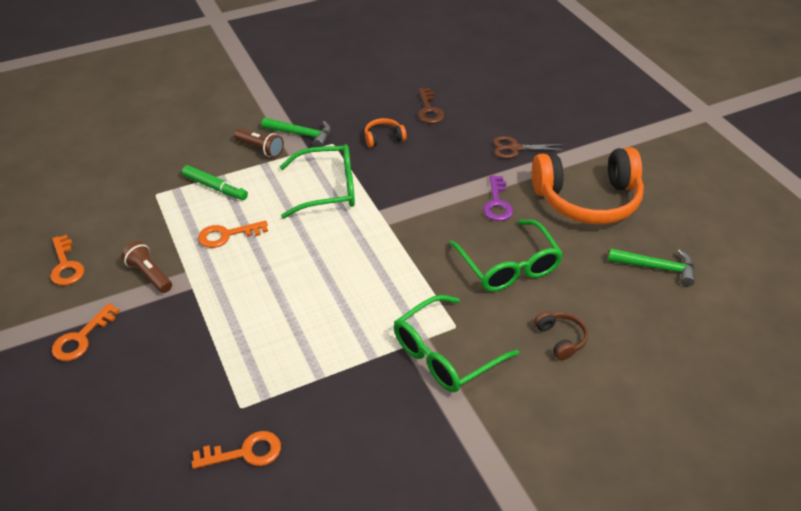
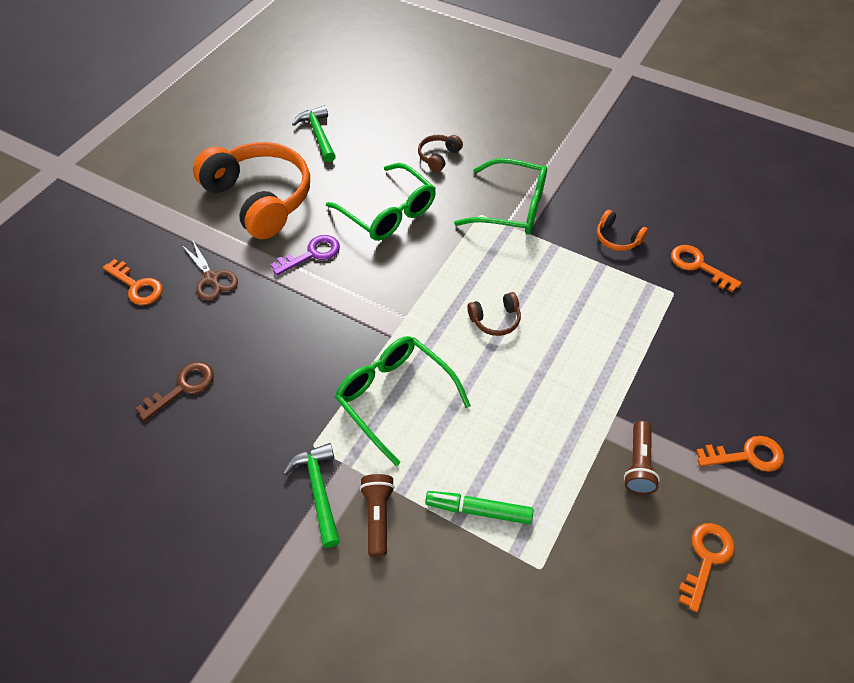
camera: 125 degrees left, 10 degrees up
green marker [182,165,248,200] -> green marker turned 75 degrees counterclockwise [425,491,533,524]
orange key [198,221,268,248] -> orange key moved to [103,259,163,305]
orange headphones [365,118,407,148] -> orange headphones moved to [597,210,648,251]
green glasses [449,220,563,291] -> green glasses turned 105 degrees clockwise [326,163,436,241]
none -> brown headphones [467,292,521,336]

